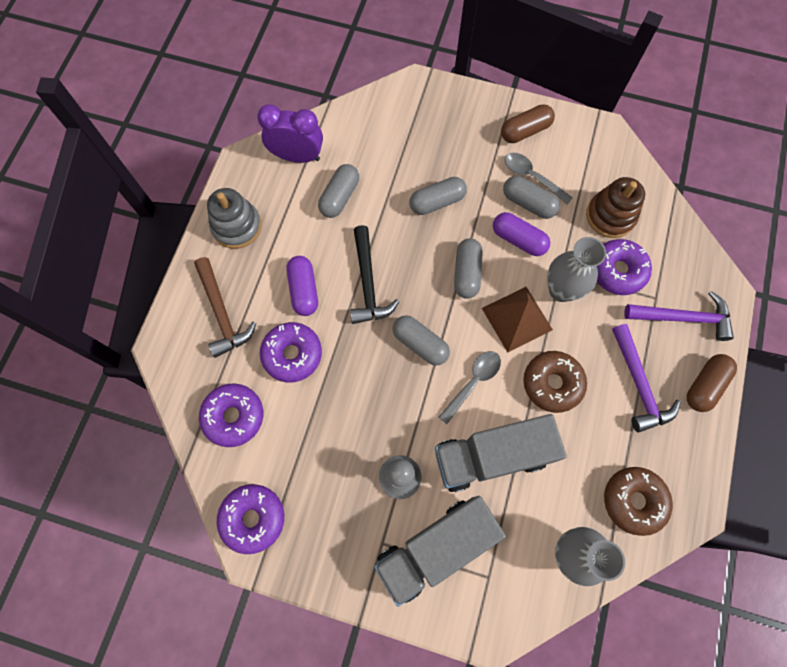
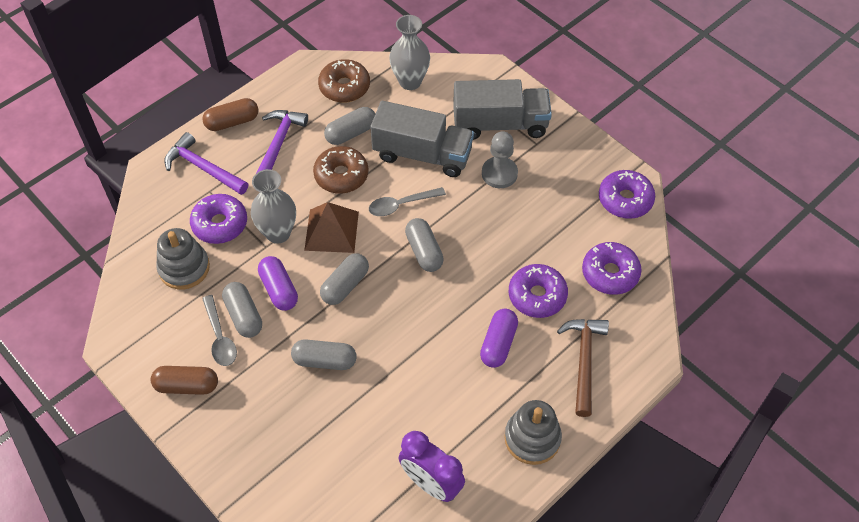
camera: 150 degrees left, 15 degrees down
grey capsule [318,164,359,218] -> grey capsule moved to [324,107,375,145]
black hammer [350,225,399,324] -> none
brown stacking toy [586,177,645,238] -> grey stacking toy [156,228,210,290]

